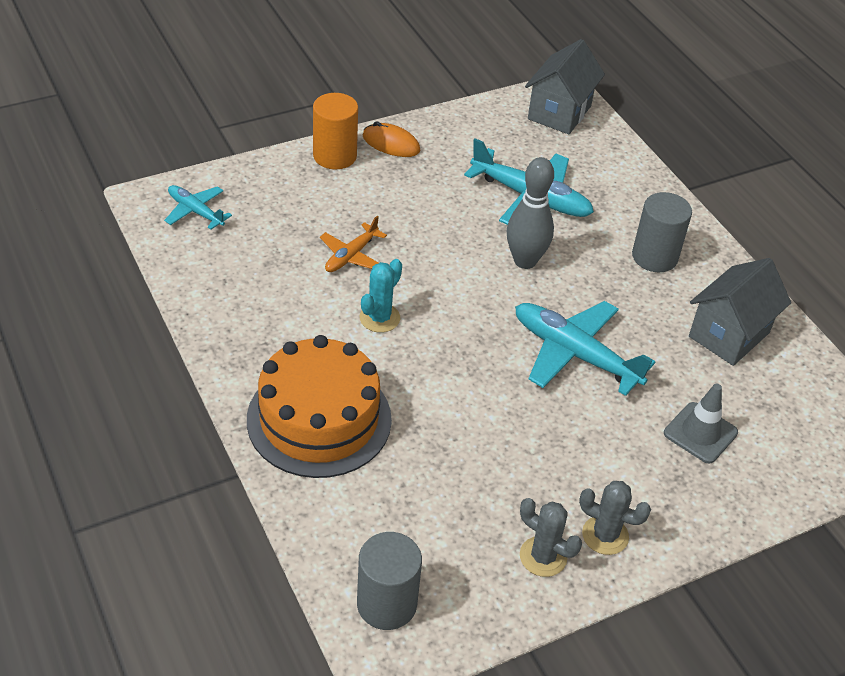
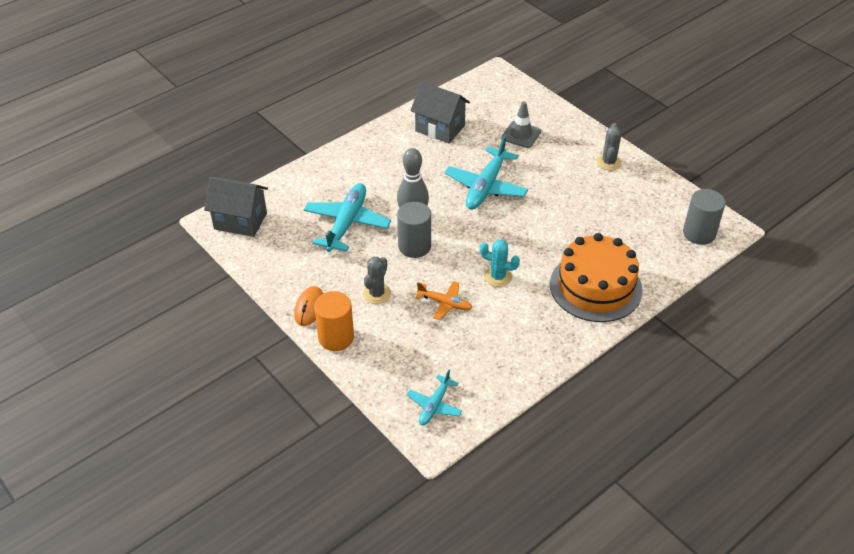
camera: 100 degrees left, 0 degrees up
grey cactus [520,498,582,577] -> grey cactus moved to [363,257,391,304]
grey cylinder [632,192,692,272] -> grey cylinder moved to [397,202,431,258]

